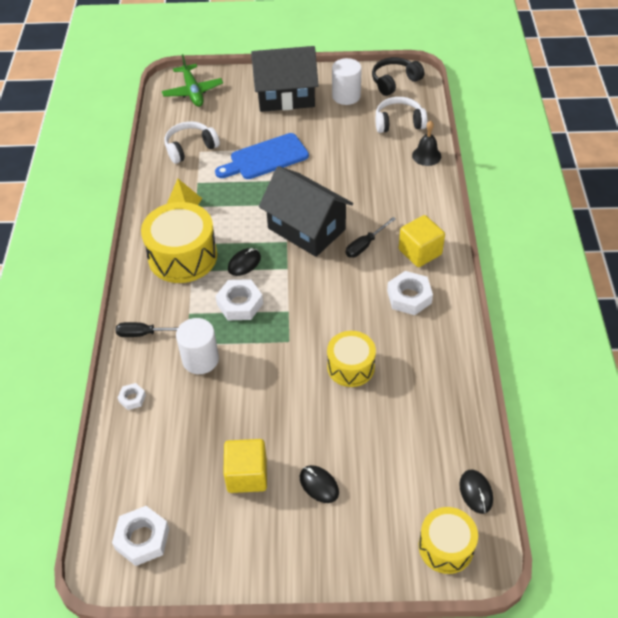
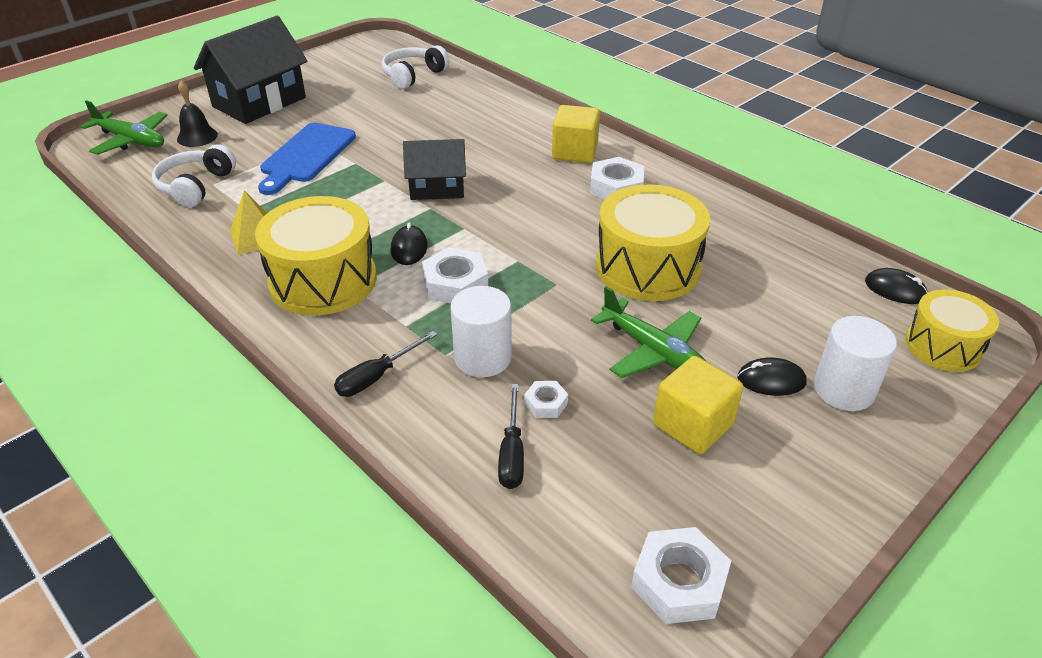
camera: 45 degrees left, 10 degrees down
white nut [118,383,146,410] -> white nut moved to [524,381,568,418]
black house [259,166,353,257] -> black house [403,139,466,200], size x0.61
yellow drum [327,331,376,387] -> yellow drum [596,185,710,301], size x1.61
white cylinder [332,58,362,105] -> white cylinder moved to [814,316,897,411]
black screwdriver [346,217,396,258] -> black screwdriver moved to [498,384,524,489]
black headphones [372,57,424,96] -> none
black bell [412,121,441,166] -> black bell moved to [177,80,218,147]
none -> green plane [591,286,707,378]

